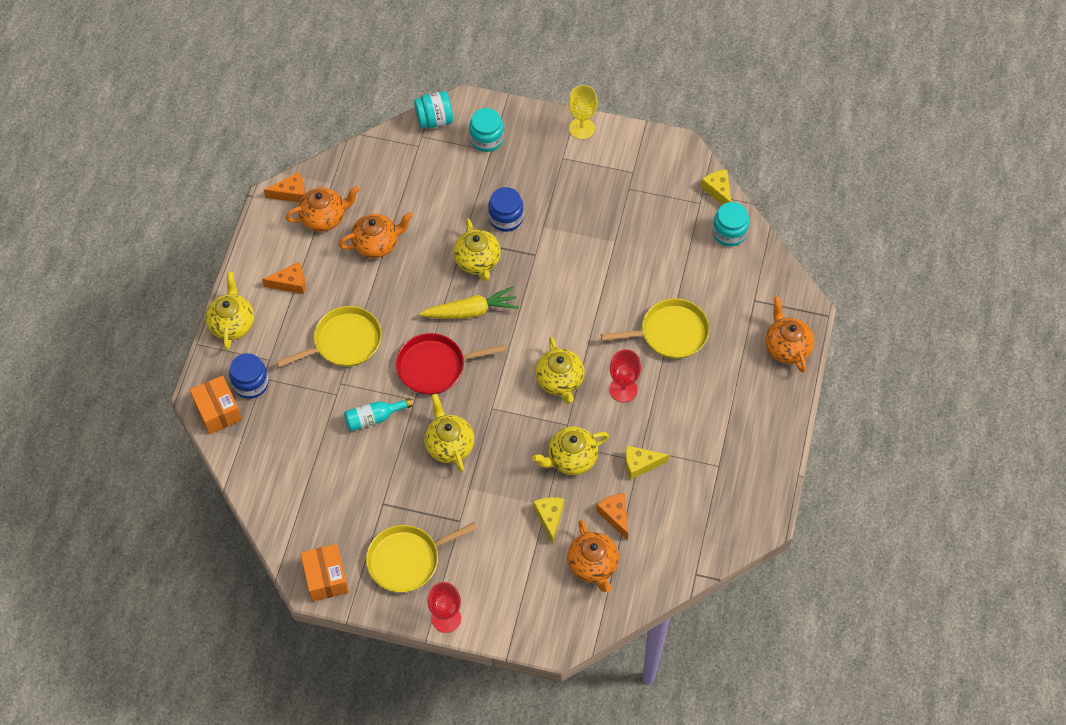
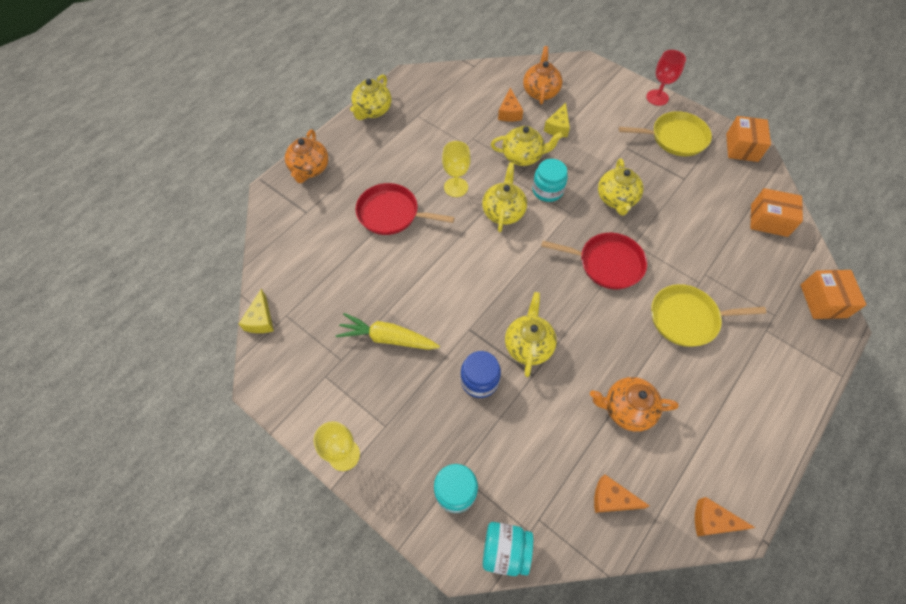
camera: 155 degrees left, 0 degrees up
yellow teapot [205,272,254,350] -> yellow teapot moved to [350,74,392,120]
blue jar [229,353,269,399] -> none
orange cheese [262,262,305,294] -> orange cheese moved to [594,475,649,513]
orange teapot [286,186,360,232] -> none
turquoise bottle [344,398,412,431] -> none
yellow carrot [419,286,519,319] -> yellow carrot moved to [335,313,440,350]
yellow pan [601,298,710,359] -> red pan [355,183,455,235]
red goblet [609,349,641,402] -> yellow goblet [442,141,470,197]
yellow cheese [625,445,669,480] -> none
turquoise jar [713,202,749,246] -> turquoise jar moved to [532,159,568,202]
none -> orange box [750,188,803,237]

